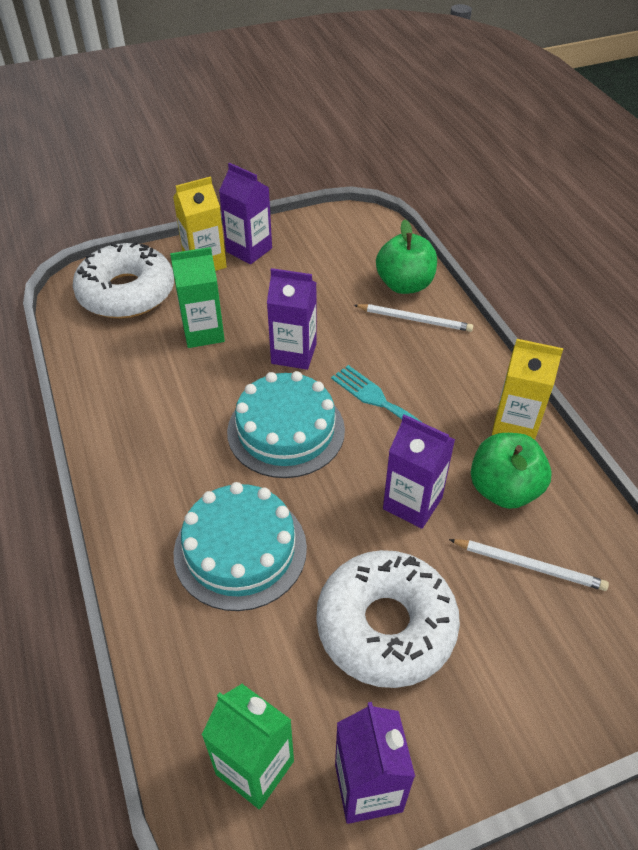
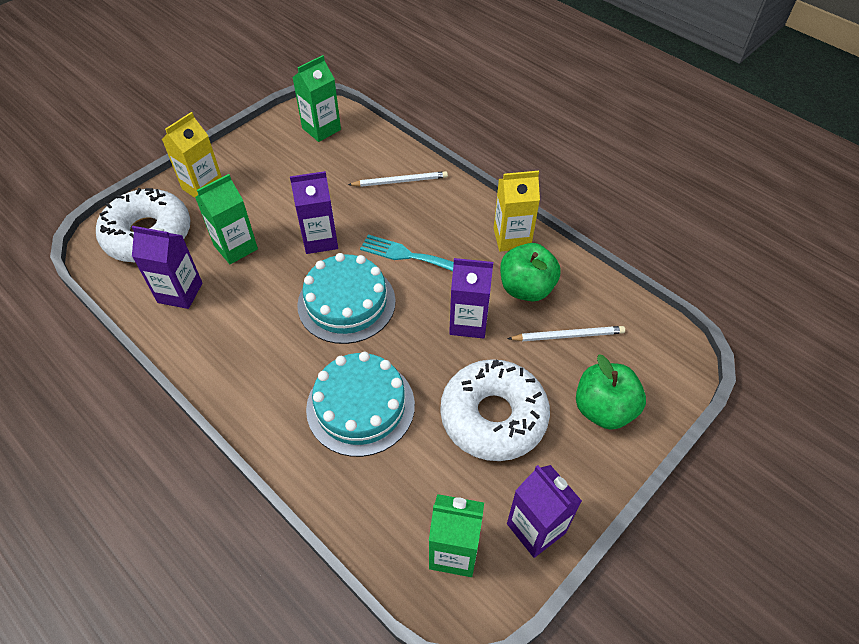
camera: 25 degrees left, 5 degrees up
purple carton [219,163,272,264] -> purple carton moved to [132,226,202,309]
green apple [376,219,437,294] -> green apple moved to [576,354,646,430]
none -> green carton [293,55,341,142]

